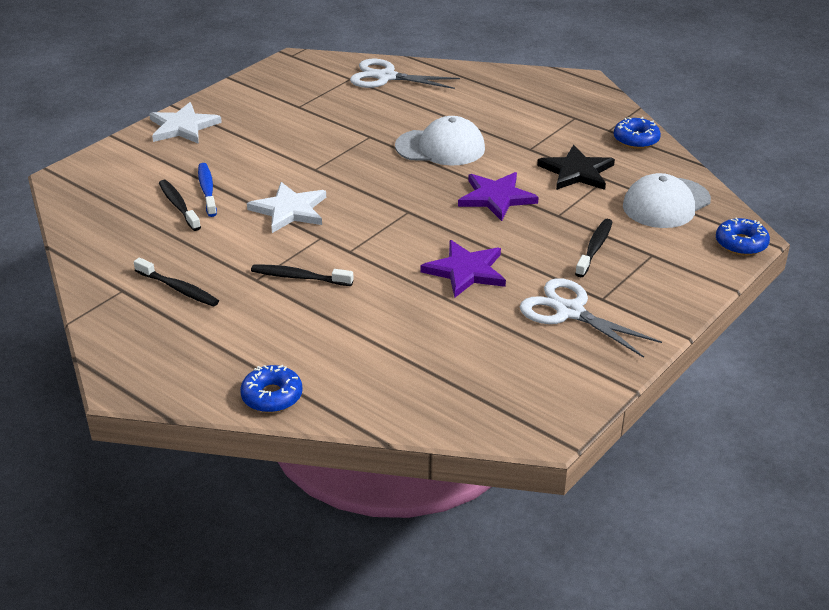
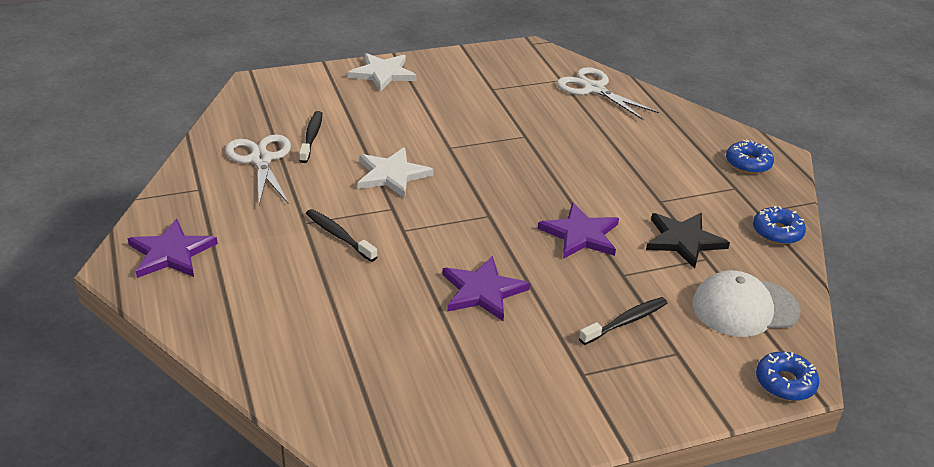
camera: 30 degrees right, 0 degrees up
black toothbrush [134,258,219,307] -> none
blue toothbrush [198,163,217,217] -> none
blue donut [240,365,303,413] -> blue donut moved to [726,140,774,174]
white cap [395,116,485,166] -> none
white scissors [520,278,662,358] -> white scissors moved to [225,134,291,205]
none -> purple star [128,219,218,278]

